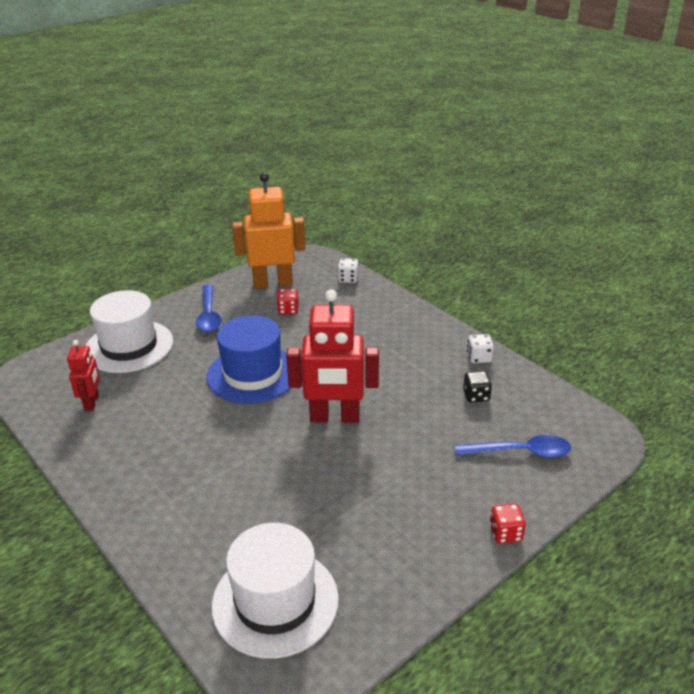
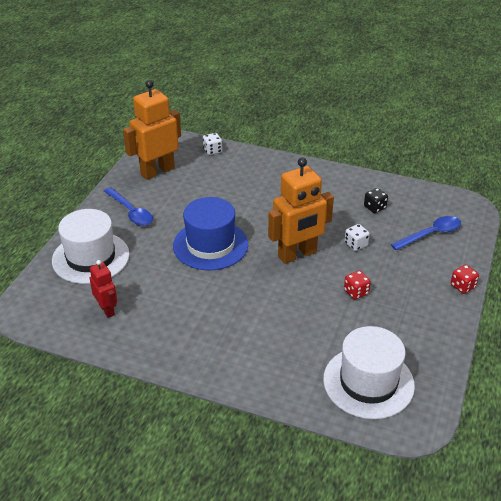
camera: 30 degrees left, 5 degrees up
red dice [277,289,299,315] -> red dice moved to [344,270,371,300]
red robot [286,290,379,423] -> orange robot [268,158,334,264]
white dice [467,334,494,363] -> white dice moved to [345,224,370,251]

